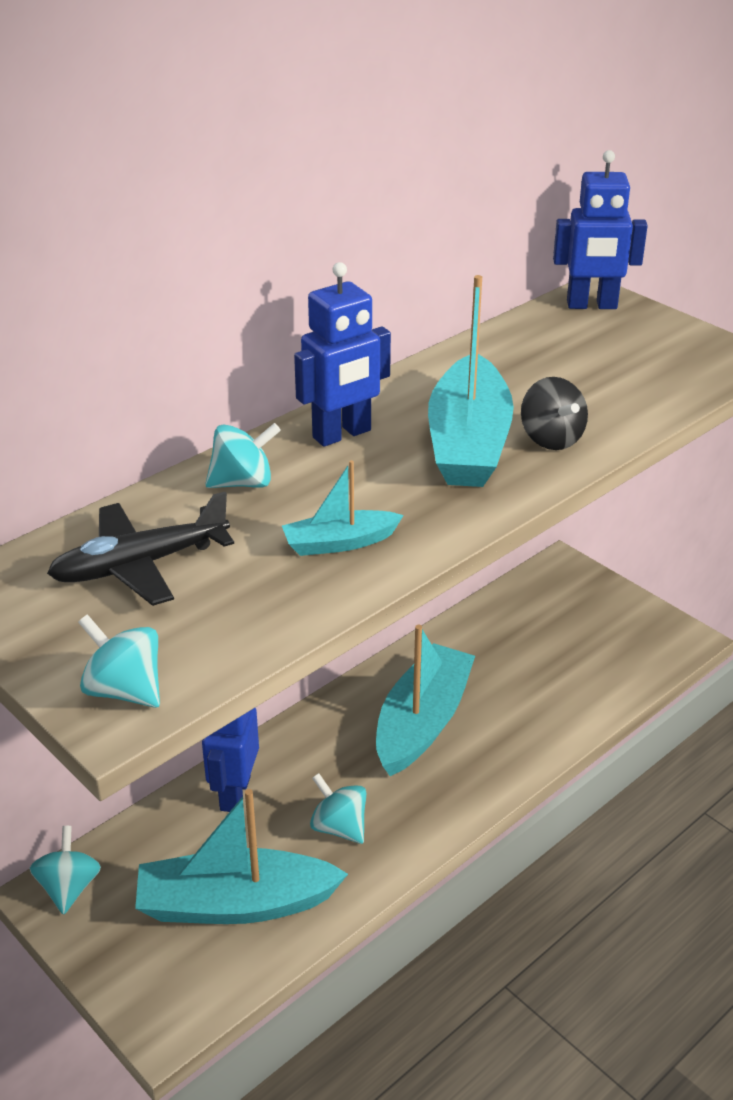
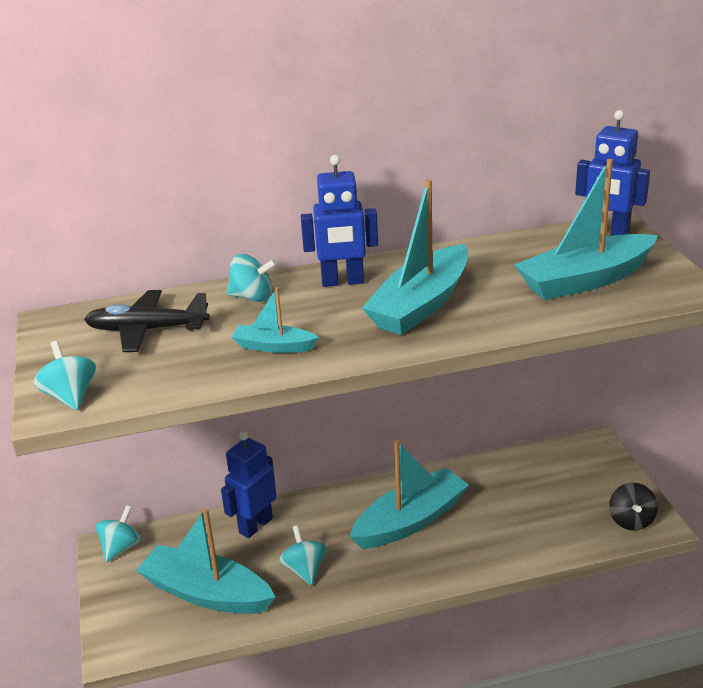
camera: 30 degrees right, 5 degrees down
black spinning top [521,377,588,450] -> black spinning top moved to [609,483,658,531]
none -> turquoise boat [514,159,658,300]

